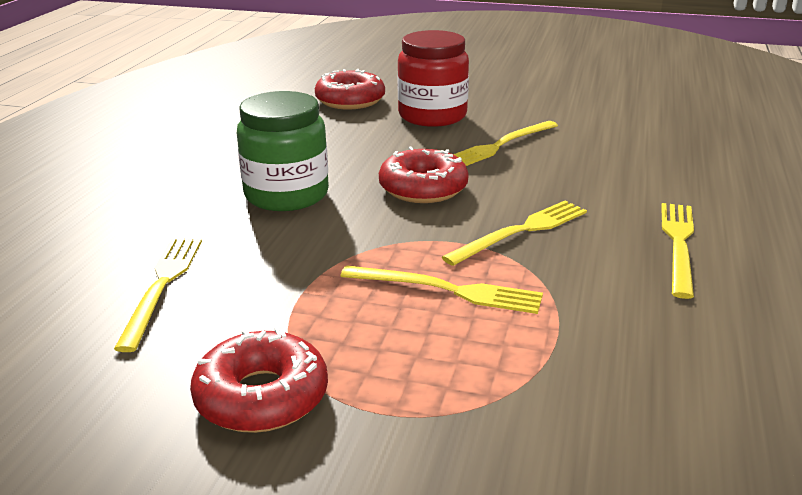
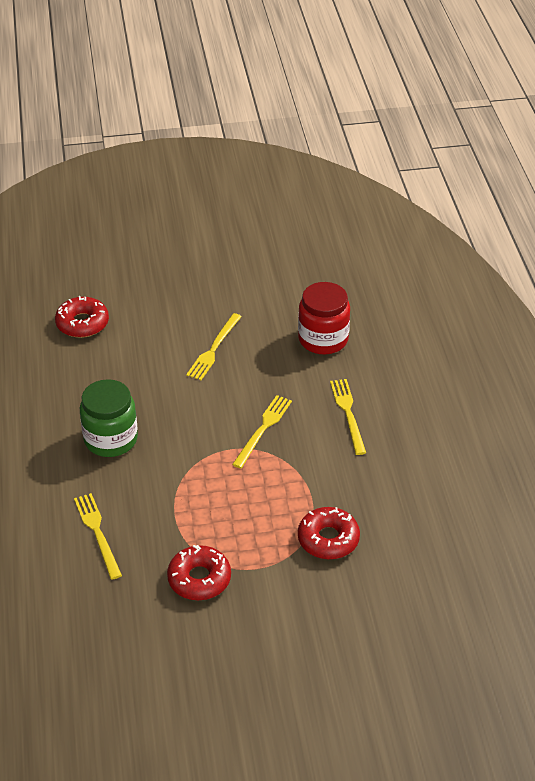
camera: 25 degrees left, 15 degrees up
yellow fork [340,265,543,314] -> none
red donut [379,147,469,203] -> red donut moved to [298,507,360,559]
red jar [397,30,469,127] -> red jar moved to [298,282,350,354]

